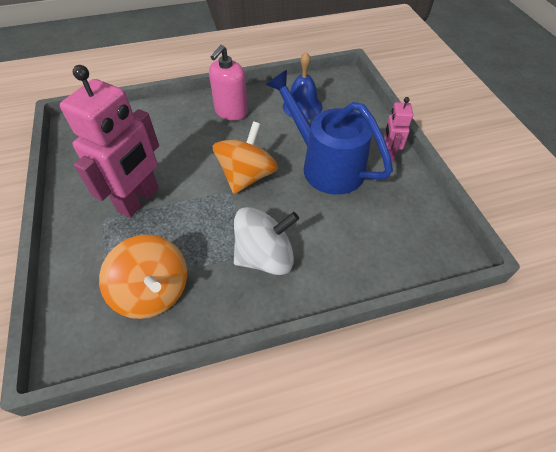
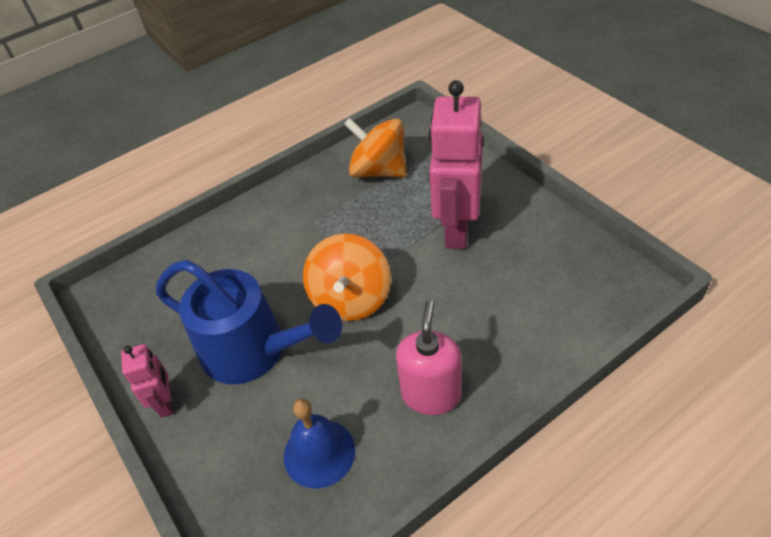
camera: 165 degrees right, 5 degrees down
white spinning top [234,207,299,275] -> none

